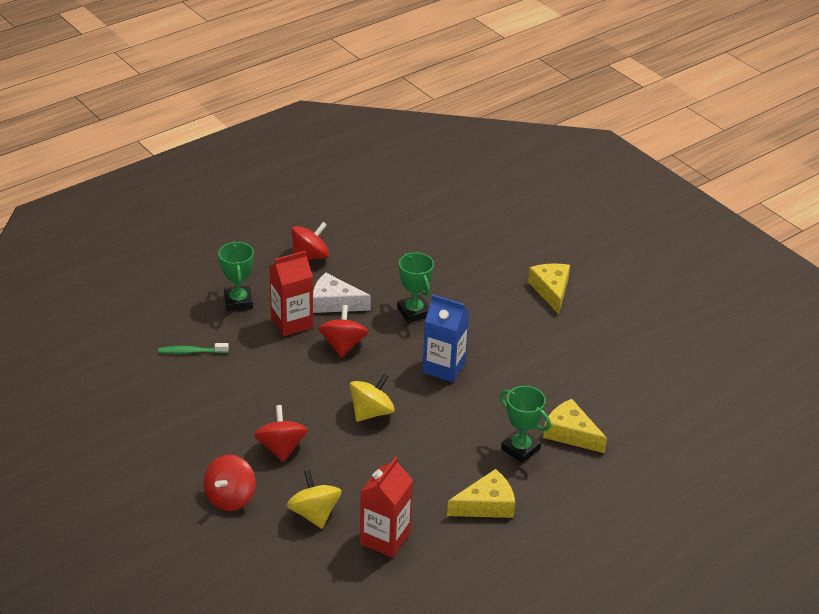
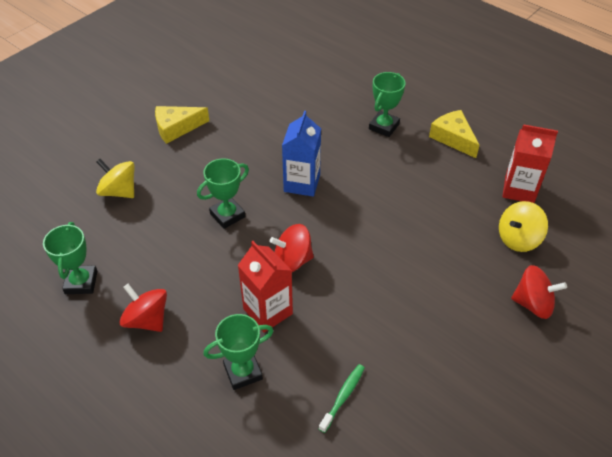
camera: 100 degrees left, 10 degrees up
green toothbrush [158,343,229,354] -> green toothbrush turned 135 degrees counterclockwise [319,364,365,433]
red spinning top [254,405,308,462] -> none
white cheese [313,273,371,313] -> none
yellow spinning top [350,373,395,422] -> yellow spinning top moved to [96,159,135,198]
yellow cheese [543,399,607,453] -> none
none -> green trophy [43,222,97,294]

